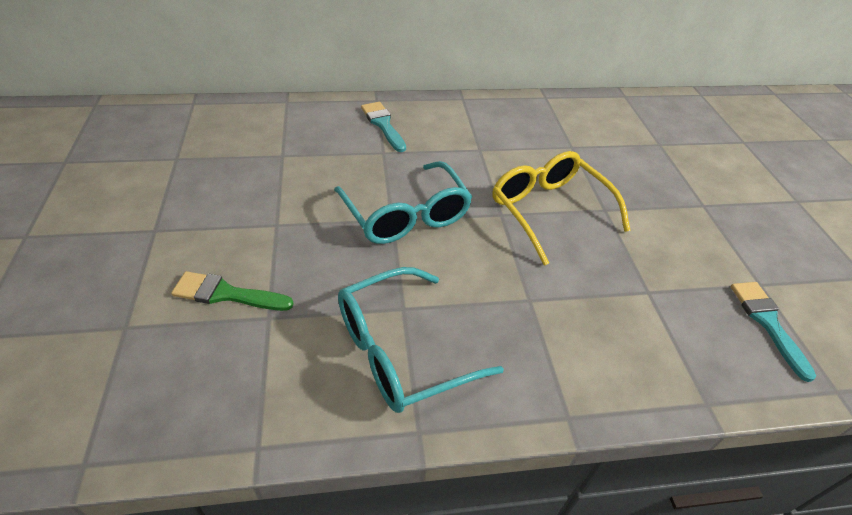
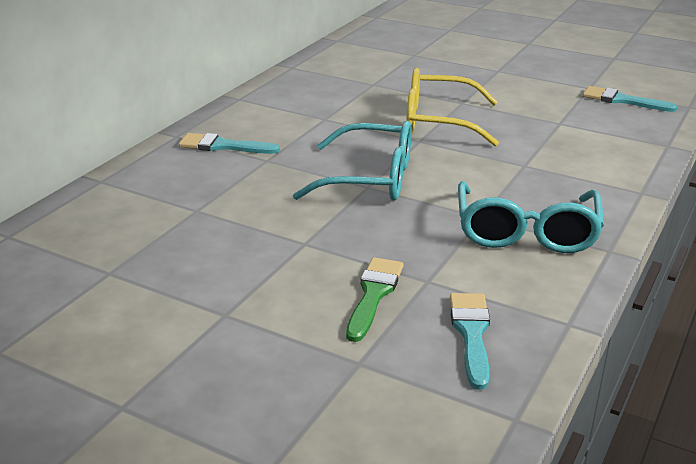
camera: 50 degrees left, 15 degrees down
green brush [171,271,294,311] -> green brush turned 150 degrees clockwise [346,257,404,342]
none -> turquoise brush [450,293,490,390]

